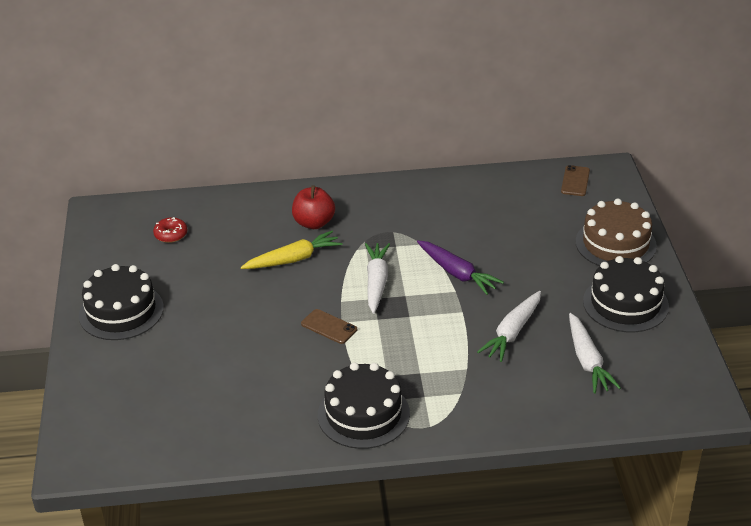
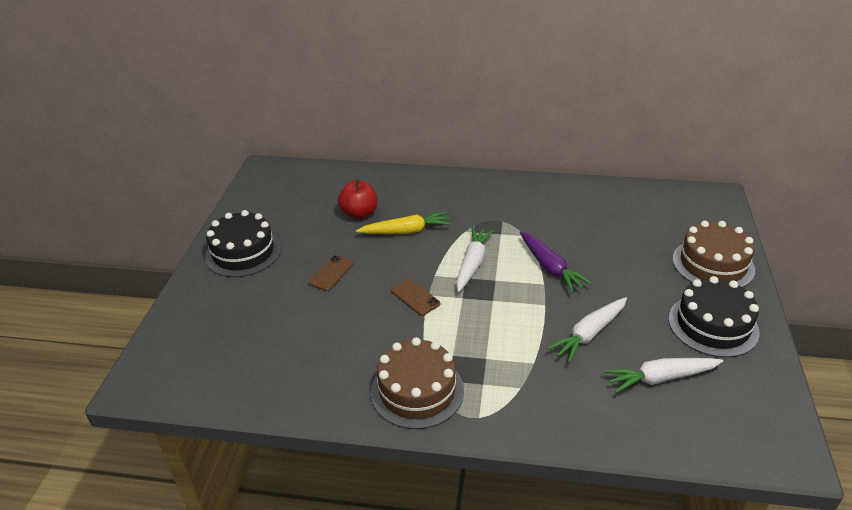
camera: 15 degrees right, 0 degrees up
red donut [153,217,188,243] -> none
red apple [292,185,335,229] -> red apple moved to [338,179,378,219]
black cake [318,362,410,449] -> brown cake [371,337,464,429]
brown phone [561,165,590,196] -> brown phone moved to [308,255,354,291]
white carrot [569,313,621,394] -> white carrot turned 75 degrees clockwise [604,358,723,393]

